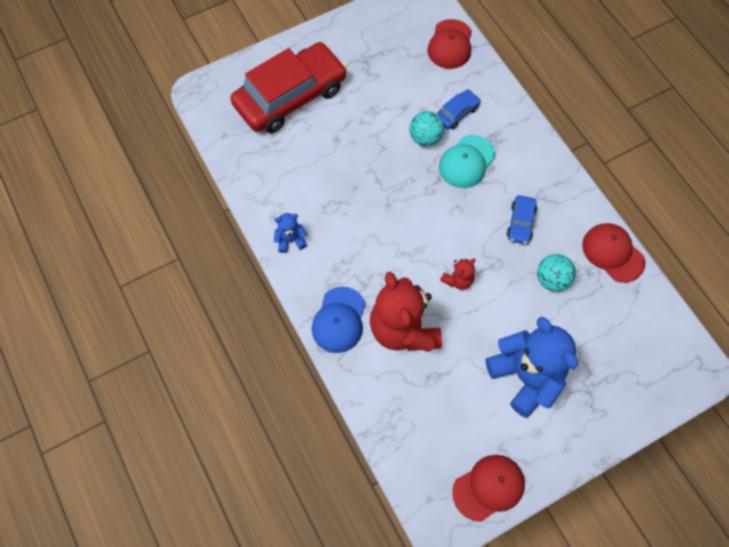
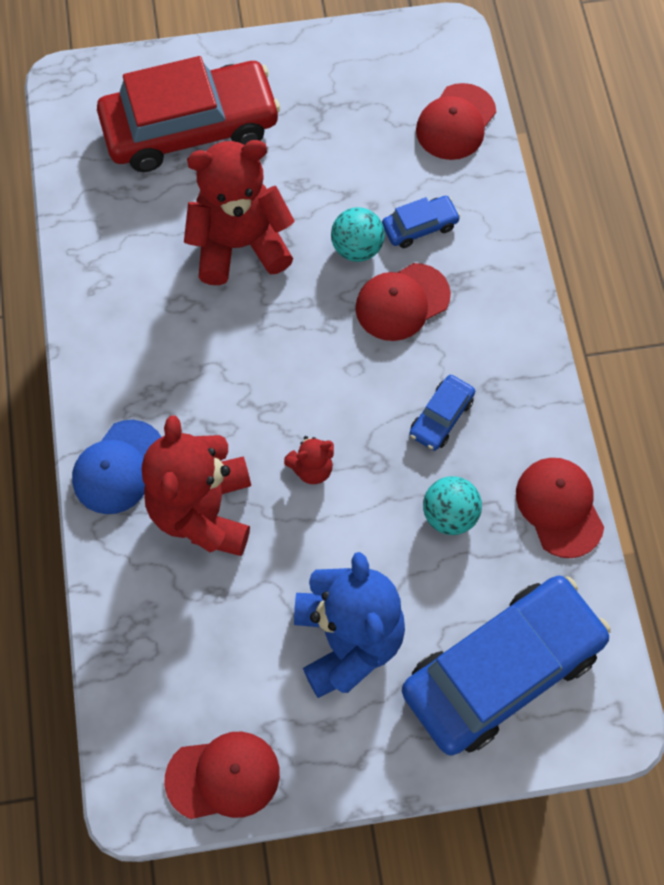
camera: 20 degrees right, 0 degrees up
blue teddy bear [274,213,307,253] -> none
turquoise cap [439,135,495,188] -> red cap [355,263,451,341]
none -> red teddy bear [184,140,295,285]
none -> blue car [402,576,611,756]

